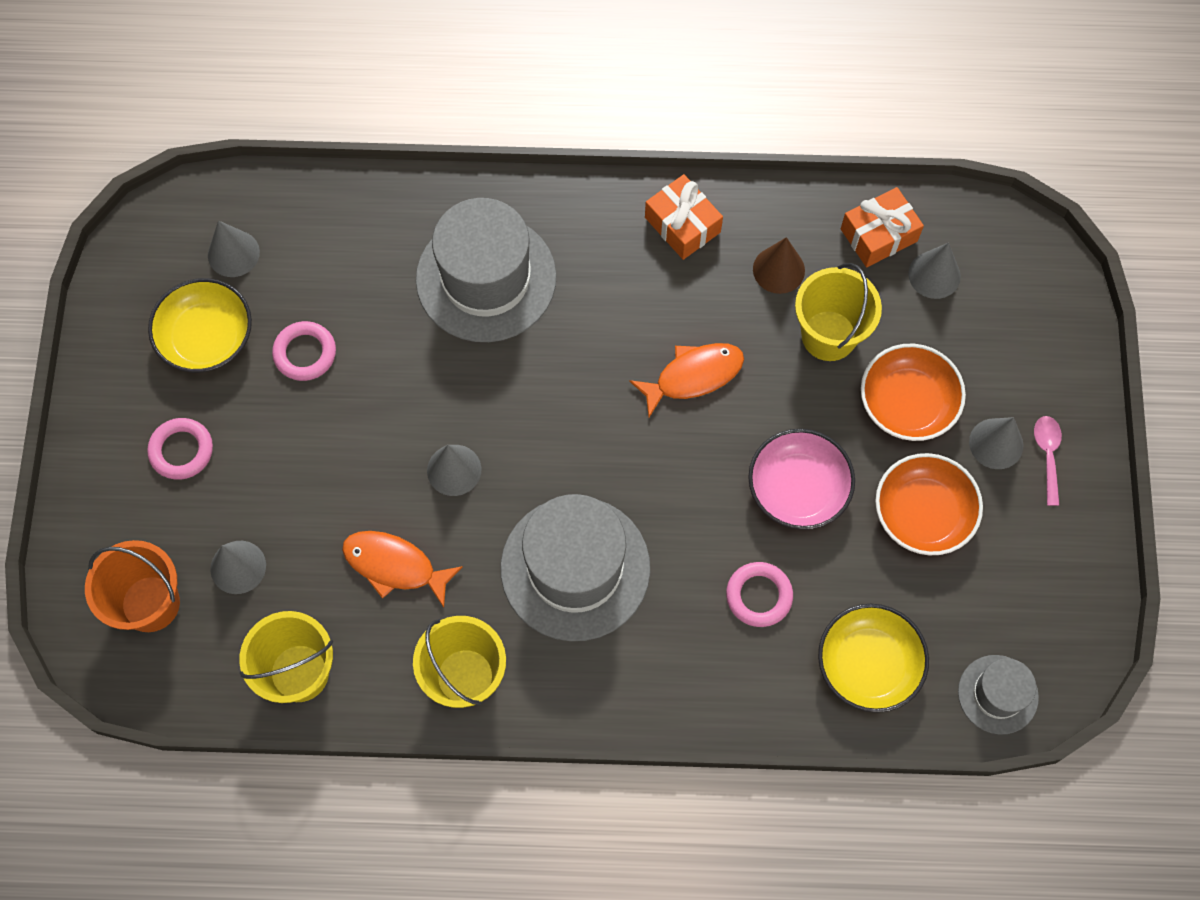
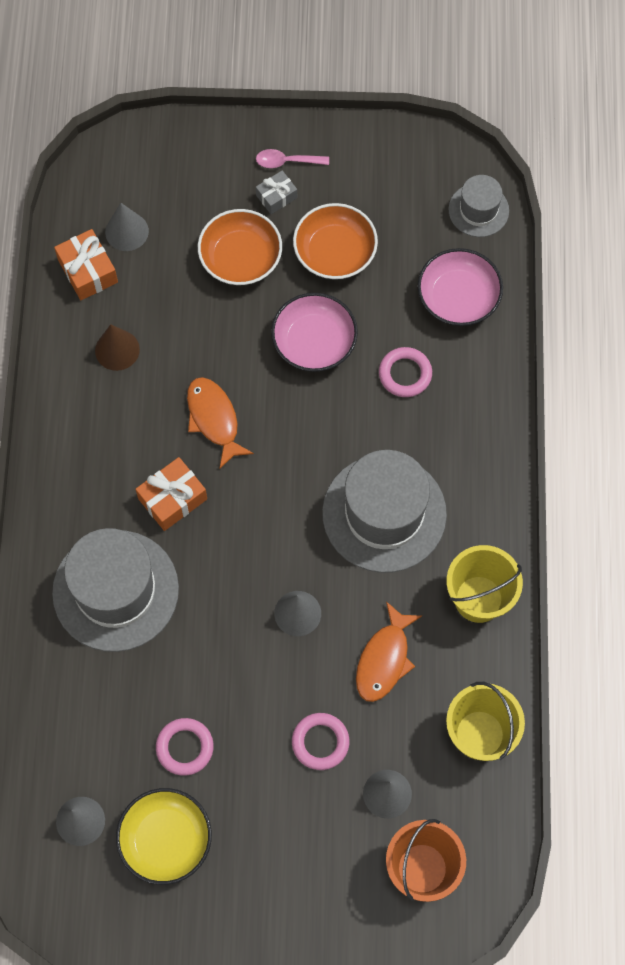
camera: 90 degrees left, 0 degrees up
pink ring [147,418,213,480] -> pink ring moved to [292,713,349,770]
orange gift [645,174,723,260] -> orange gift moved to [136,457,207,531]
yellow bucket [795,263,882,361] -> none
yellow bowl [818,604,929,713] -> pink bowl [418,248,503,326]
grey cone [969,417,1023,469] -> grey gift [256,171,297,214]

